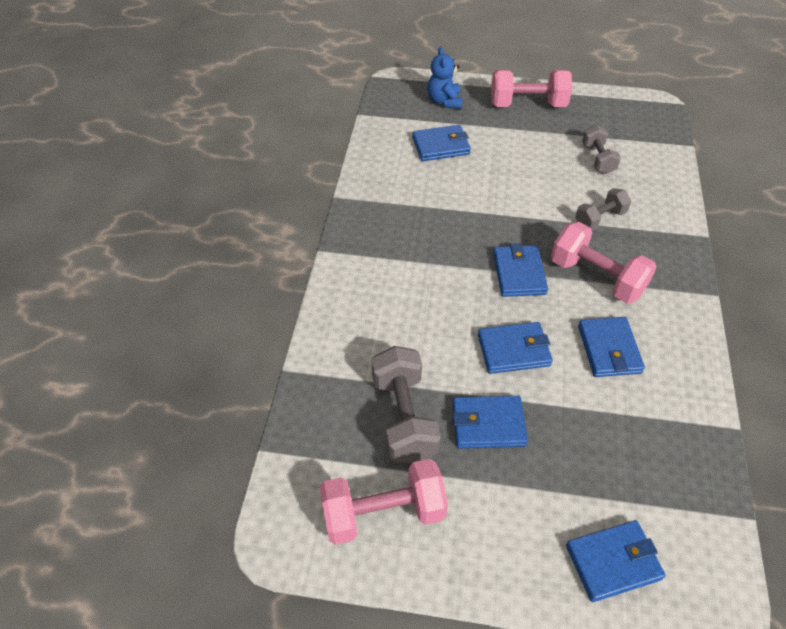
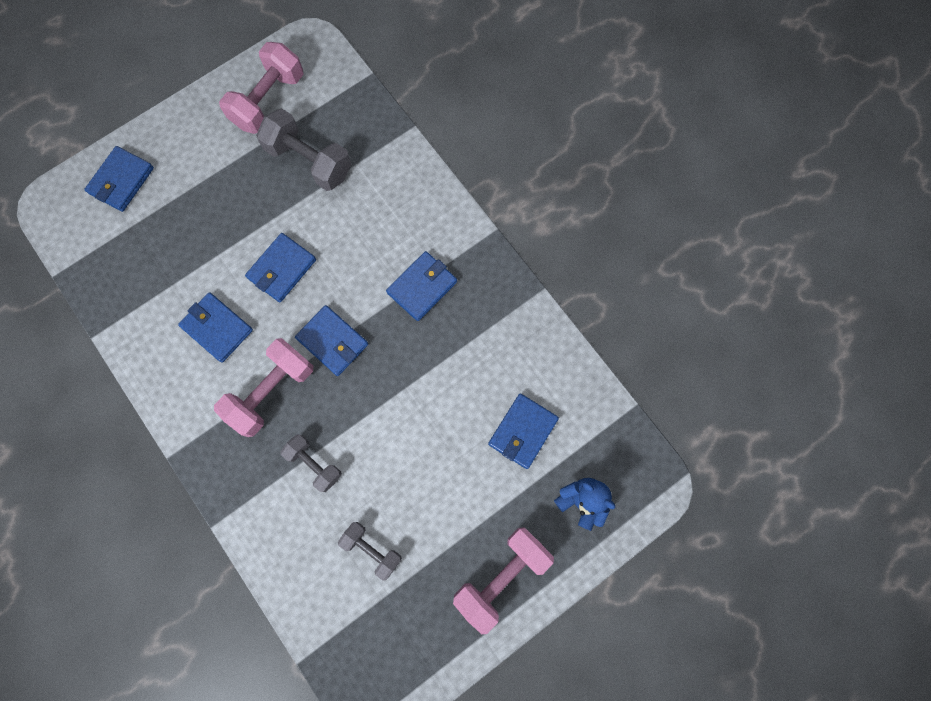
camera: 135 degrees right, 25 degrees up
blue wallet [452,396,528,449] -> blue wallet moved to [386,251,457,321]
pink dumbbell [551,222,657,304] -> pink dumbbell turned 45 degrees counterclockwise [214,338,313,437]
grey dumbbell [575,188,631,231] -> grey dumbbell turned 60 degrees counterclockwise [280,435,342,492]

